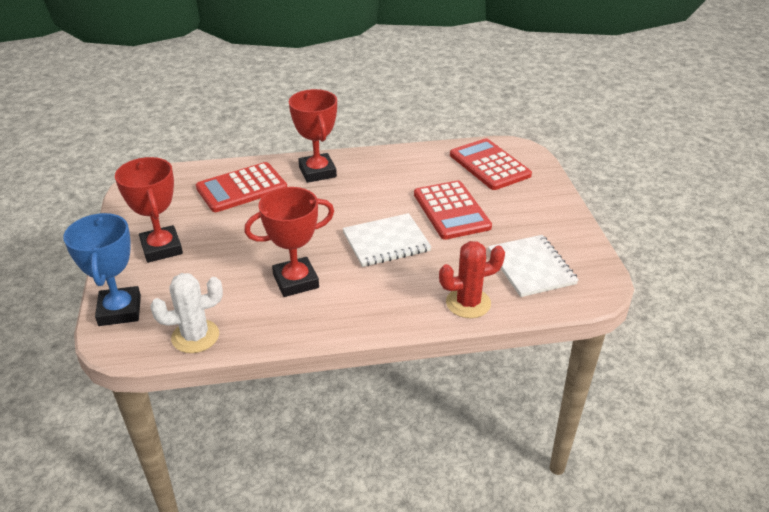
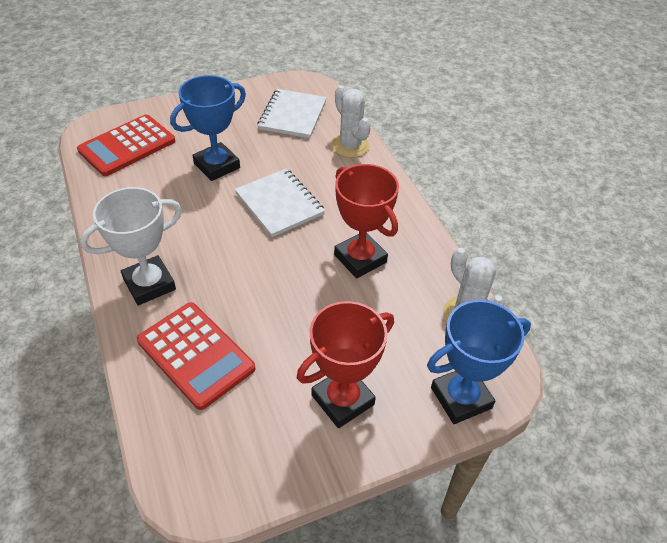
camera: 105 degrees left, 10 degrees up
red trophy [289,89,337,183] -> white trophy [80,187,182,305]
red calculator [414,180,492,240] -> blue trophy [170,75,246,181]
red cactus [439,241,505,318] -> white cactus [331,85,371,158]
white notebook [488,235,579,297] -> white notebook turned 45 degrees counterclockwise [257,89,327,138]

